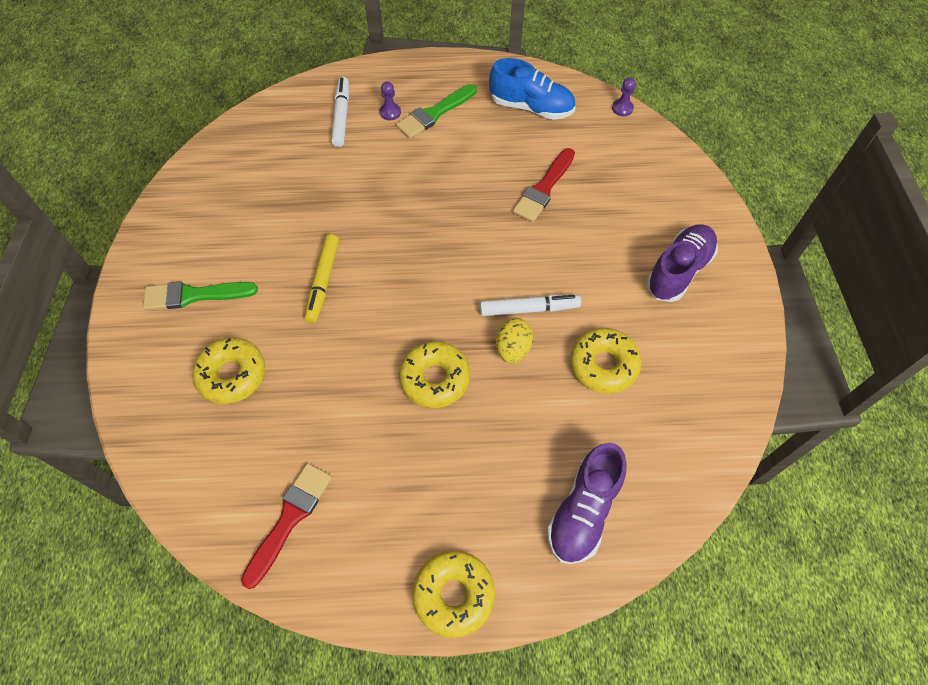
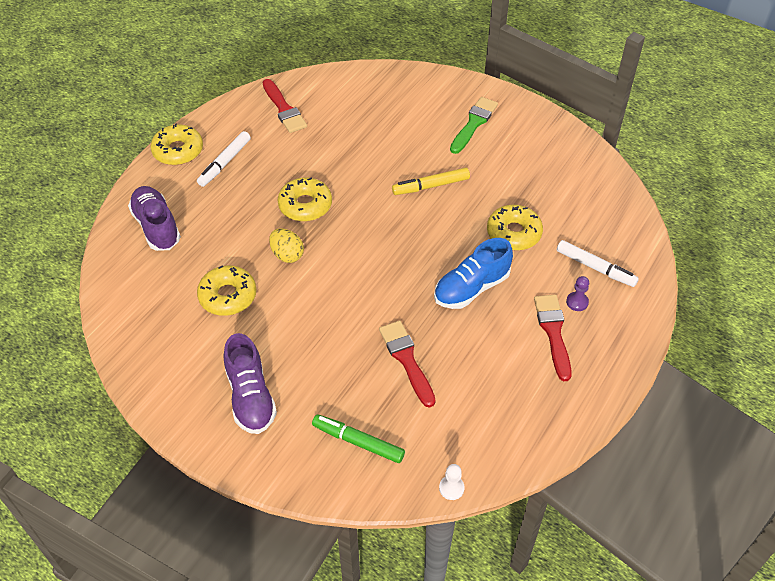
camera: 125 degrees right, 10 degrees down
yellow donut [192,337,265,404] -> yellow donut moved to [487,205,543,251]
yellow marker [305,234,339,323] -> yellow marker turned 60 degrees counterclockwise [392,168,470,195]
green brush [396,84,477,139] -> red brush [534,295,572,381]
white marker [480,295,581,316] -> white marker moved to [197,131,251,187]
blue shoe [489,58,576,120] -> blue shoe moved to [434,238,513,309]
purple pawn [612,77,636,116] -> white pawn [439,464,465,500]
none -> green marker [312,414,405,463]

